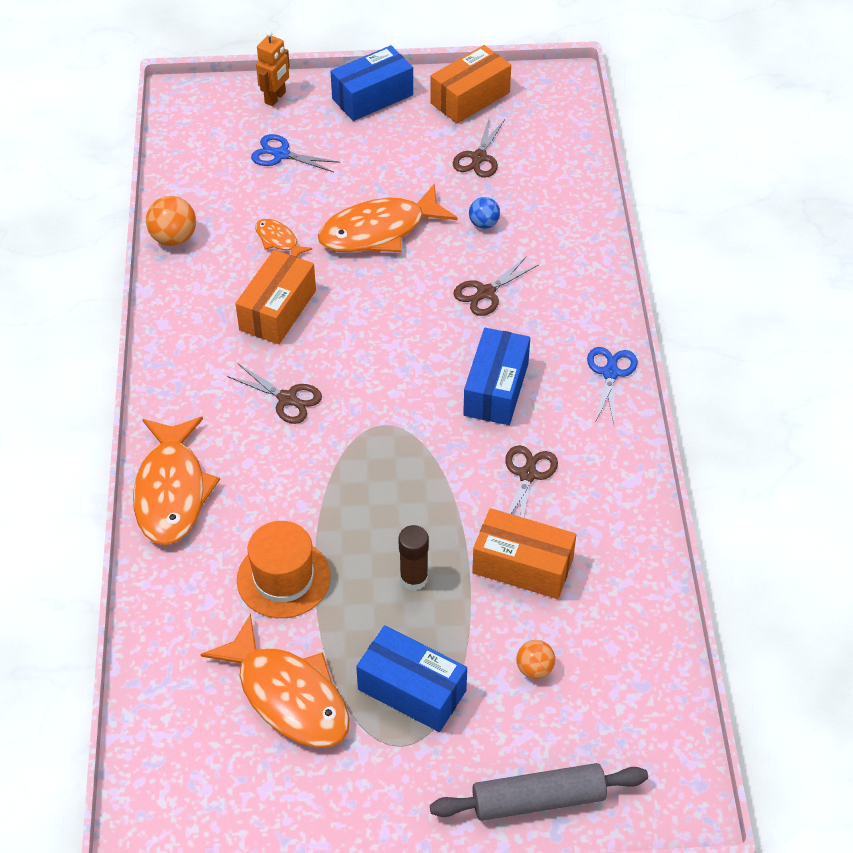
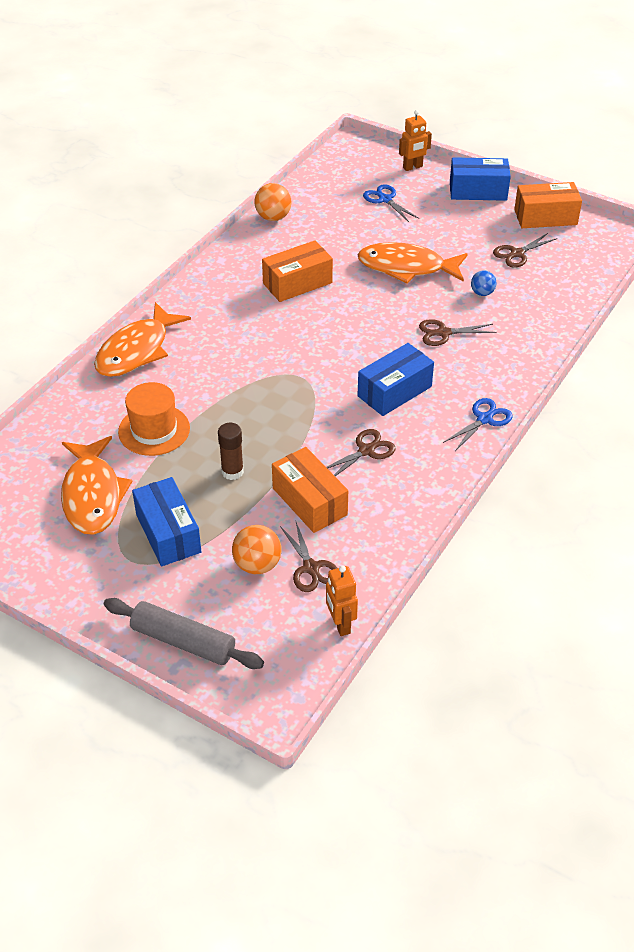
camera: 35 degrees right, 5 degrees down
brown scissors [227,364,322,424] -> brown scissors moved to [280,522,337,592]
orange fish [255,219,313,257] -> none
orange ball [516,640,555,679] -> orange ball [232,525,282,574], size x1.56
none -> orange robot [326,565,358,636]

